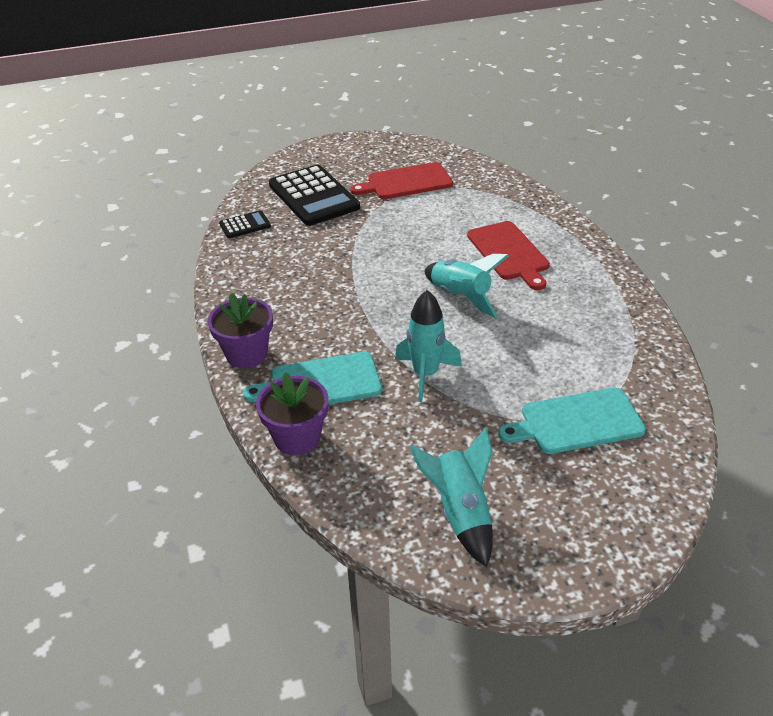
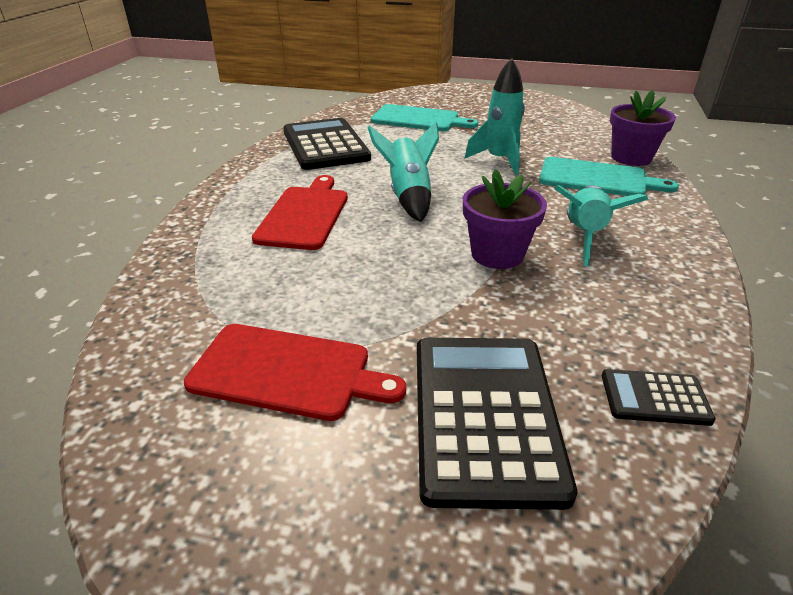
camera: 150 degrees left, 5 degrees down
purple flower pot [208,293,273,368] -> purple flower pot moved to [463,169,547,269]
turquoise rocket [409,428,493,567] -> turquoise rocket moved to [555,185,649,266]
none -> black calculator [283,118,371,170]

